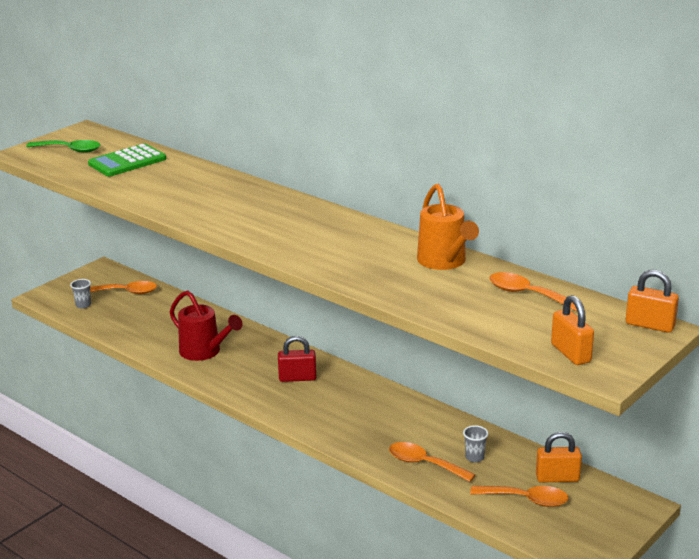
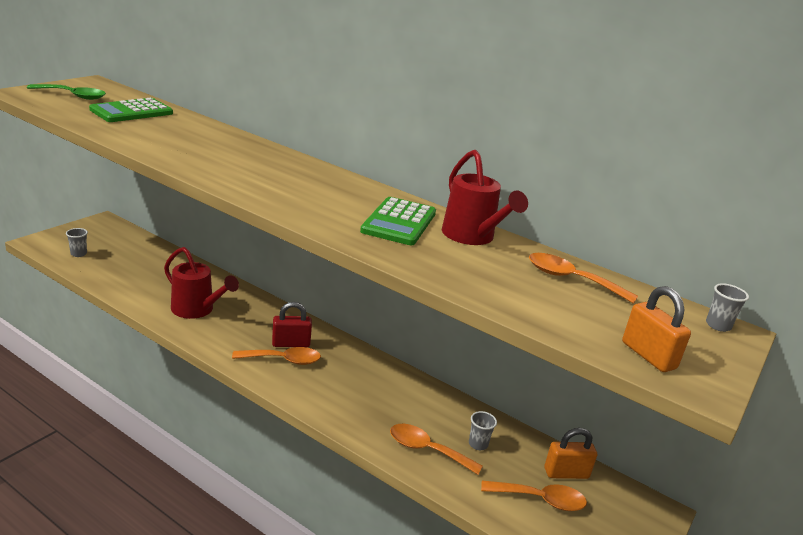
camera: 10 degrees left, 0 degrees up
orange spoon [90,281,157,294] -> orange spoon moved to [232,347,321,365]
orange watering can [417,184,479,270] -> red watering can [442,150,528,245]
orange padlock [626,270,679,333] -> grey cup [706,283,749,332]
none -> green calculator [360,197,436,245]

